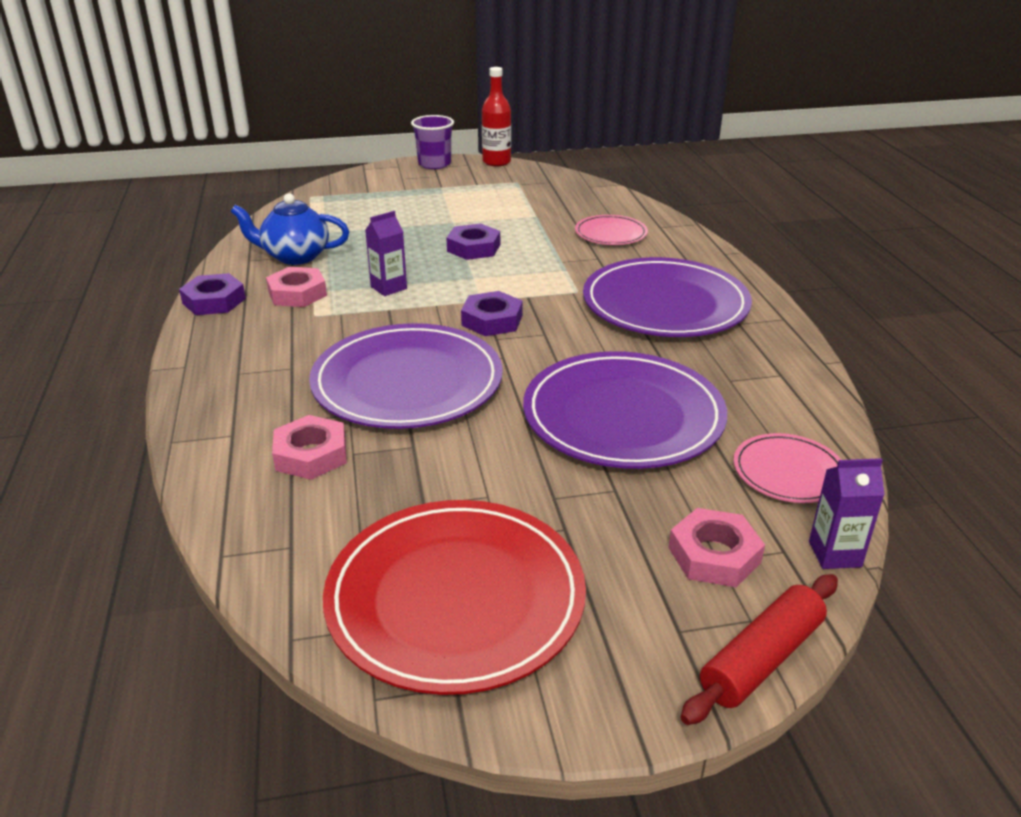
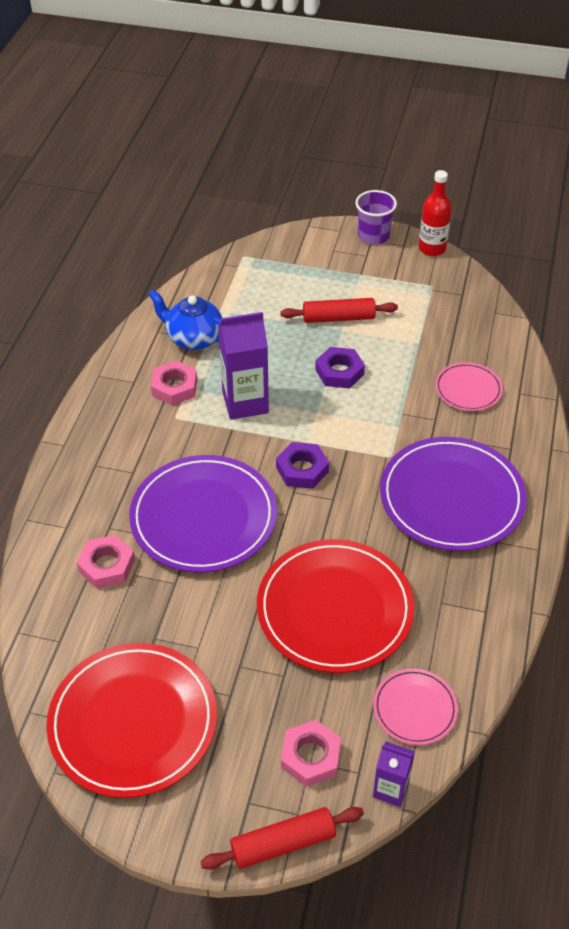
camera: 25 degrees right, 15 degrees up
purple nut [179,273,246,315] -> none
purple carton [365,211,407,296] -> purple carton [218,312,269,420], size x1.77
purple plate [523,351,727,469] -> red plate [257,539,415,673]
none -> red rolling pin [280,298,398,323]

